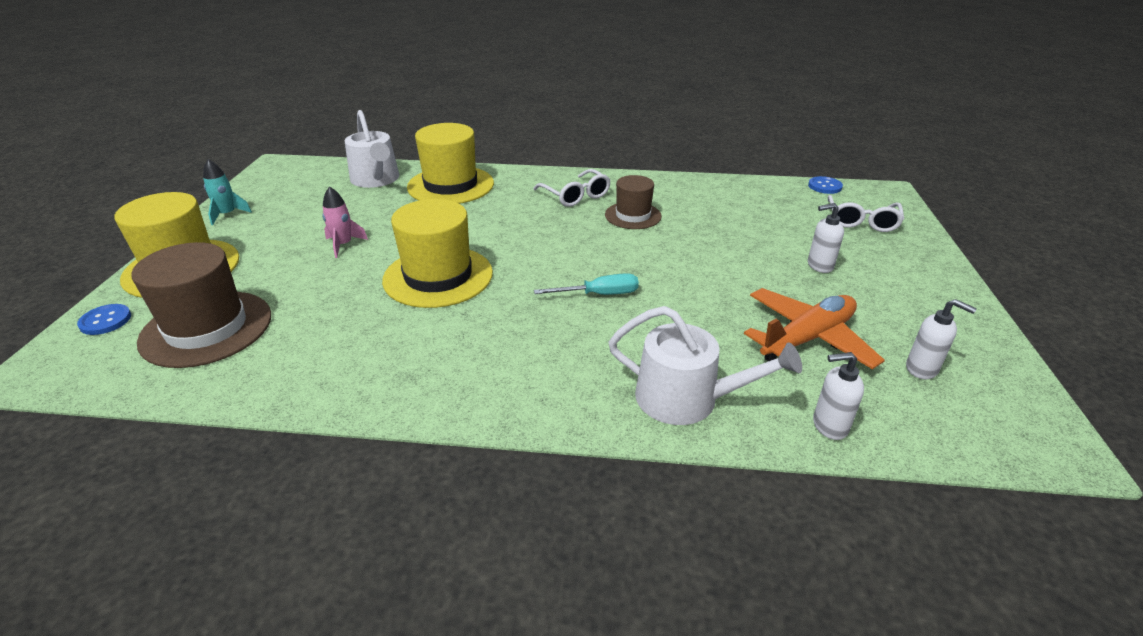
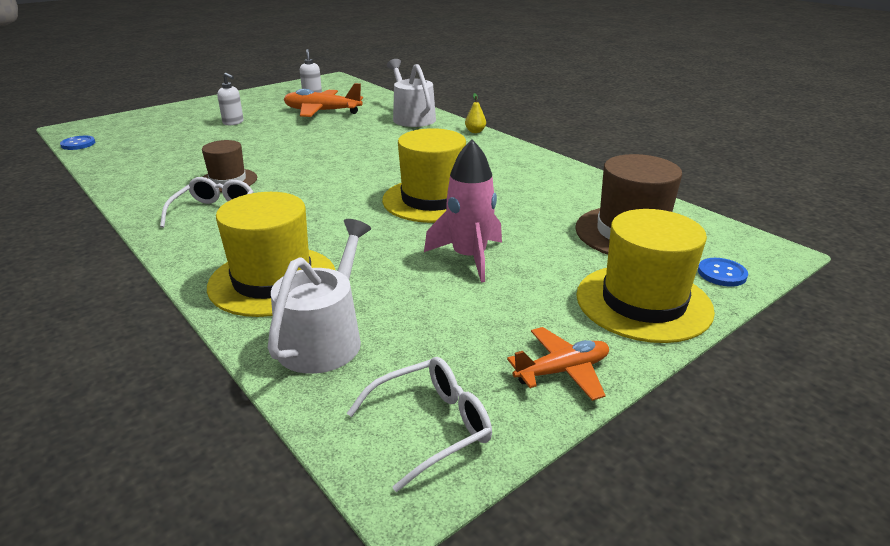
camera: 135 degrees left, 5 degrees down
turquoise rocket [203,159,252,225] -> orange plane [507,327,609,401]
pink rocket [322,186,368,258] -> pink rocket [424,140,502,282], size x1.65
turquoise screwdriver [534,273,639,295] -> none
white soap dispenser [813,352,864,440] -> none
white glasses [828,195,904,232] -> white glasses moved to [347,357,492,492]
none -> yellow pear [465,93,486,133]

